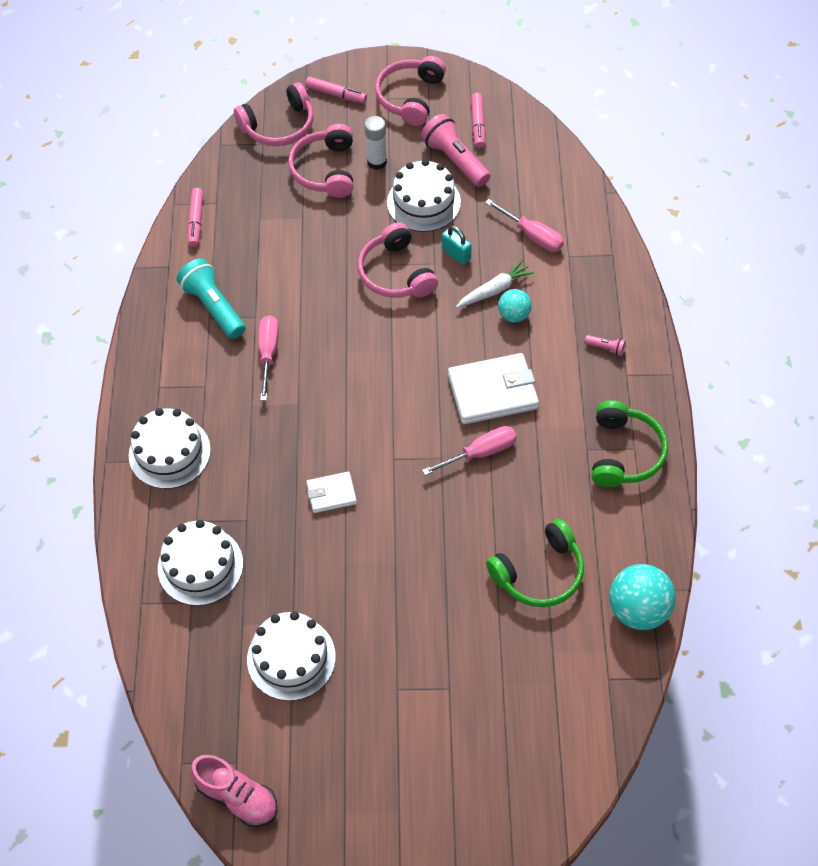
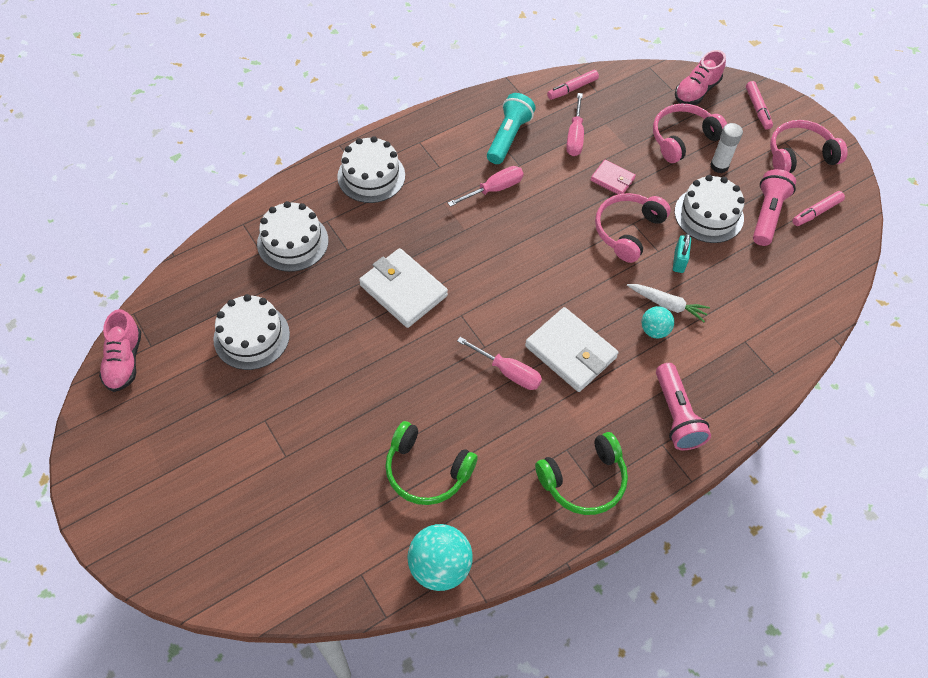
camera: 55 degrees right, 0 degrees up
pink headphones [234,82,313,146] -> pink shoe [675,50,726,105]
white wallet [306,472,357,513] -> white wallet [359,248,448,328], size x1.83
pink screwdriver [485,199,564,252] -> pink screwdriver moved to [566,93,584,156]
pink flashlight [585,335,626,356] -> pink flashlight [656,363,711,450], size x2.23
none -> pink wallet [591,160,636,194]

